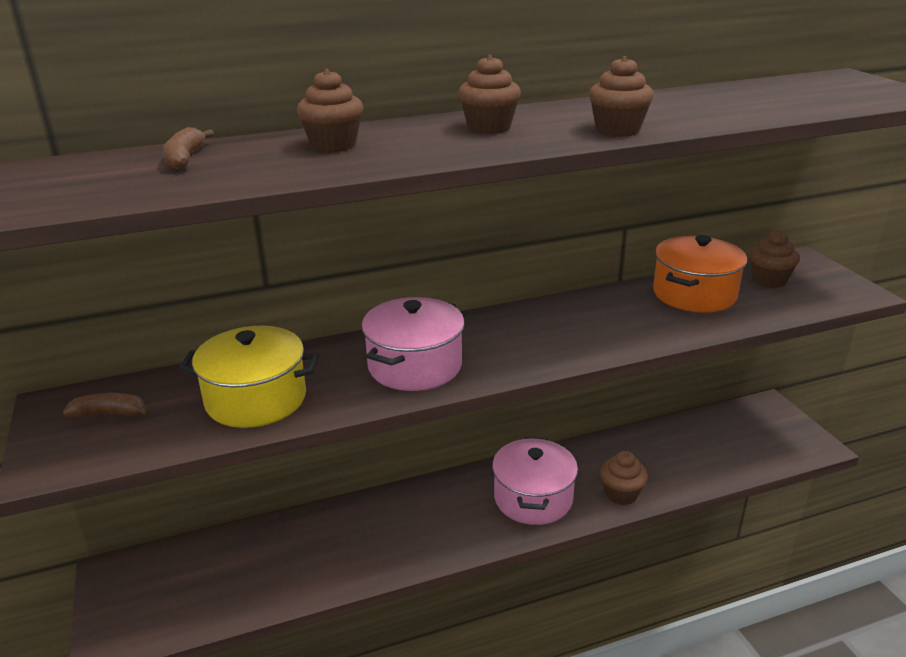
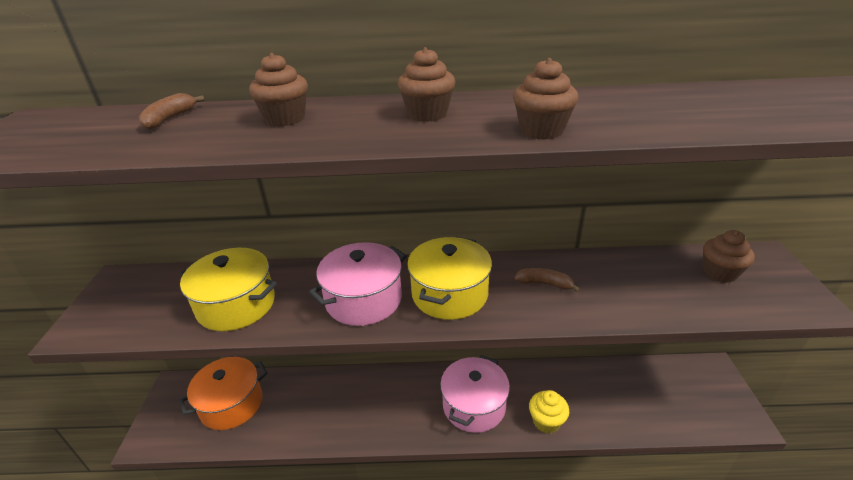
camera: 20 degrees right, 5 degrees up
brown banana [63,393,150,418] -> brown banana moved to [515,268,580,293]
brown cupcake [600,451,648,505] -> yellow cupcake [529,390,569,434]
orange pot [653,235,747,313] -> orange pot moved to [179,357,267,430]
none -> yellow pot [407,236,492,320]

